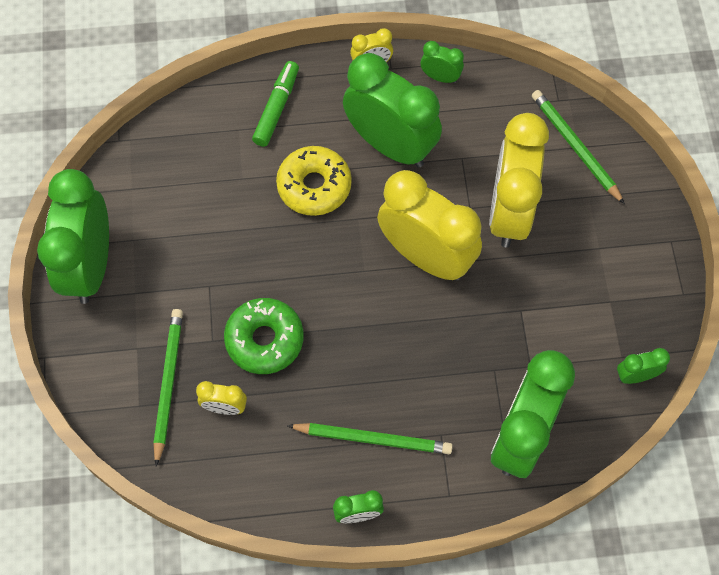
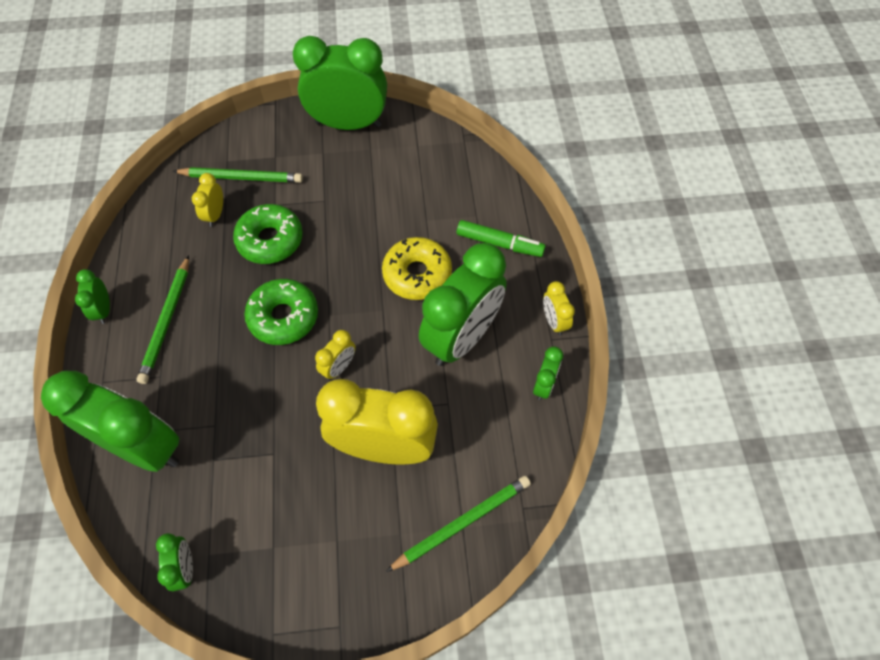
camera: 90 degrees right, 5 degrees down
yellow clock [377,170,482,281] -> yellow clock [315,330,356,380], size x0.43
none -> green donut [244,279,318,345]

